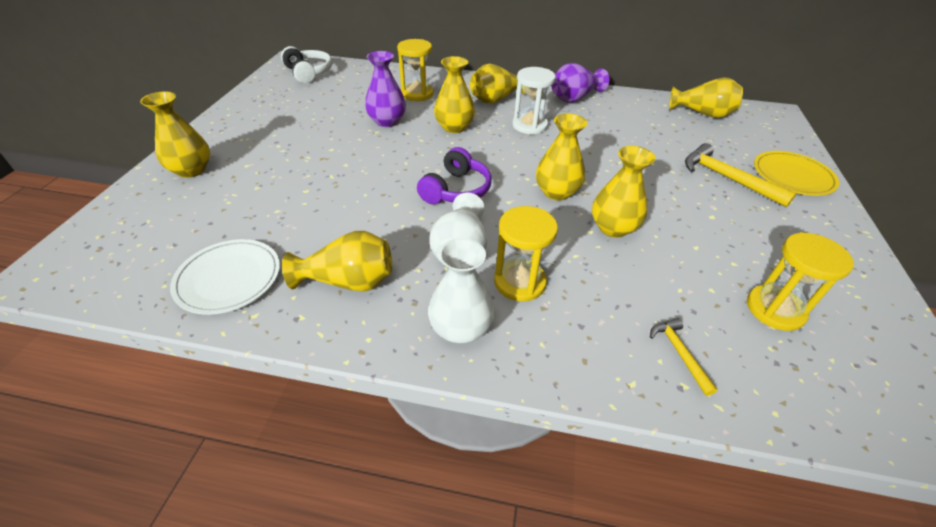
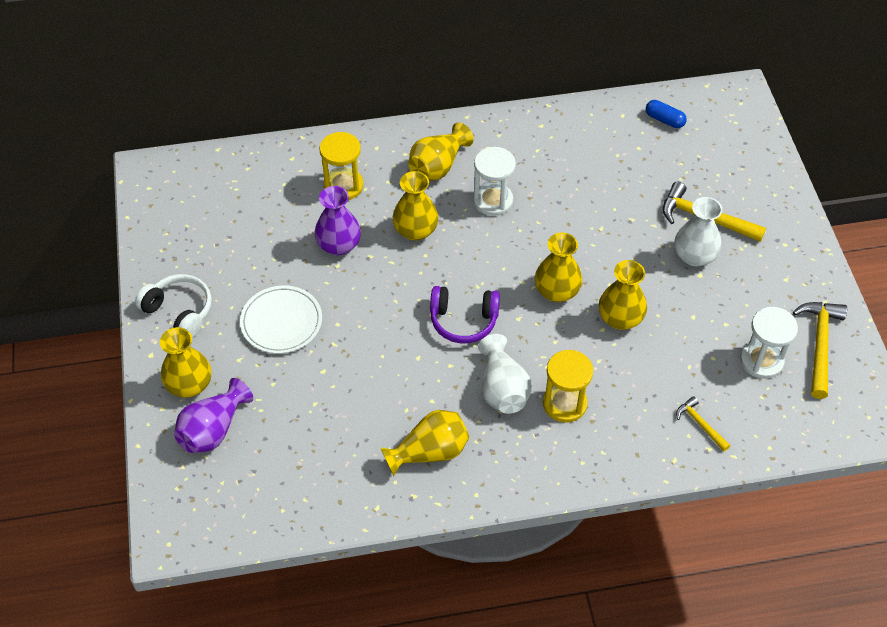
camera: 20 degrees left, 10 degrees up
white plate [170,239,280,315] -> white plate moved to [240,285,322,354]
white headphones [281,46,332,84] -> white headphones moved to [135,274,212,338]
purple headphones [417,147,492,204] -> purple headphones turned 90 degrees clockwise [430,286,500,343]
white vase [428,238,495,344] -> white vase moved to [675,197,722,266]
purple vase [551,63,609,103] -> purple vase moved to [174,378,253,453]
yellow vase [669,77,743,118] -> blue capsule [646,100,687,128]
yellow hourglass [747,232,854,331] -> white hourglass [740,307,798,379]
yellow plate [754,151,840,196] -> none
none -> yellow hammer [793,302,847,399]

